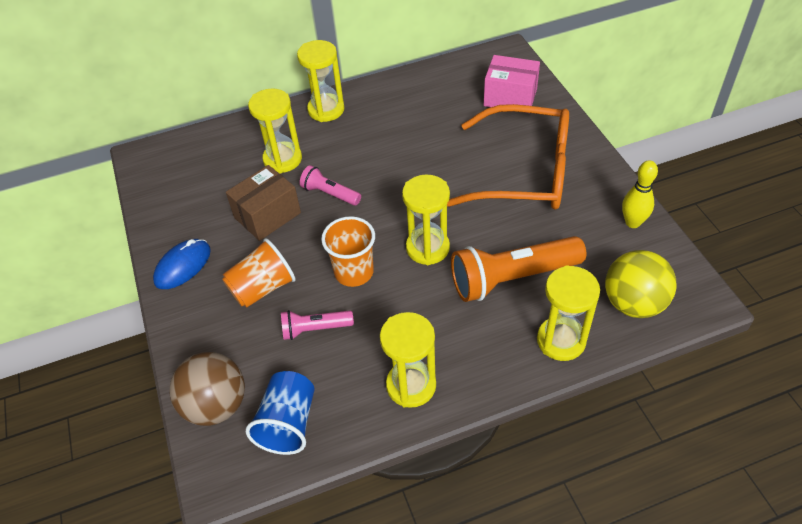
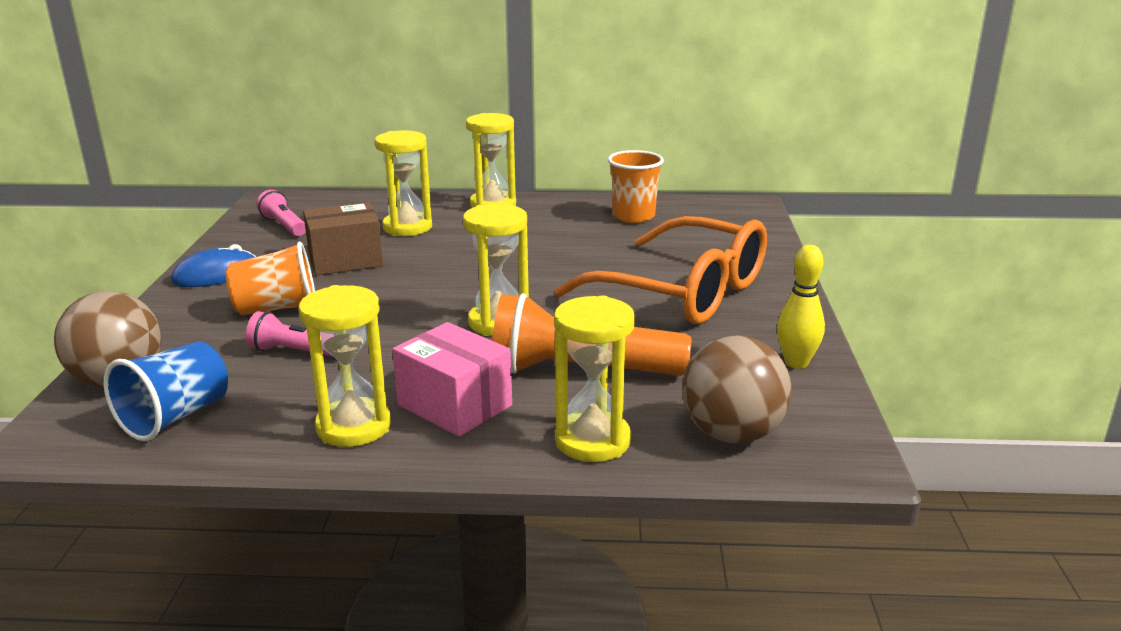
camera: 20 degrees right, 25 degrees down
pink flashlight [300,165,361,206] -> pink flashlight moved to [257,190,306,236]
orange cup [321,216,375,287] -> orange cup moved to [608,150,664,223]
pink box [484,55,540,107] -> pink box moved to [392,322,512,437]
yellow ball [605,250,676,318] -> brown ball [682,335,792,444]

